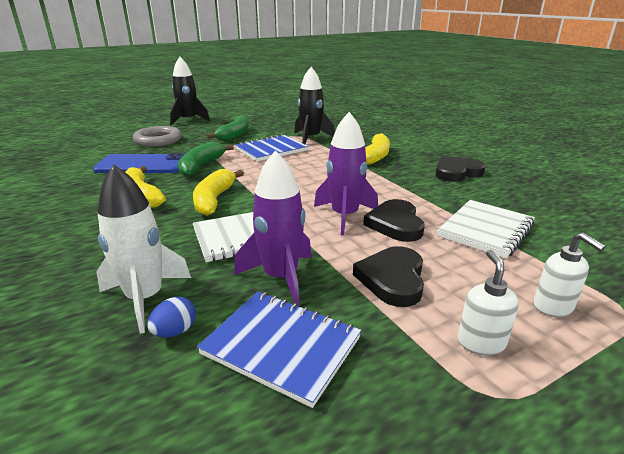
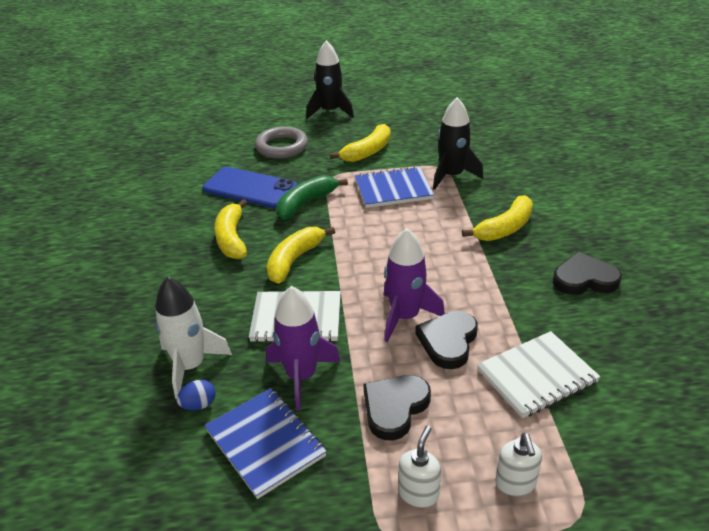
camera: 25 degrees right, 10 degrees up
green banana [206,115,249,141] -> yellow banana [330,124,391,162]

